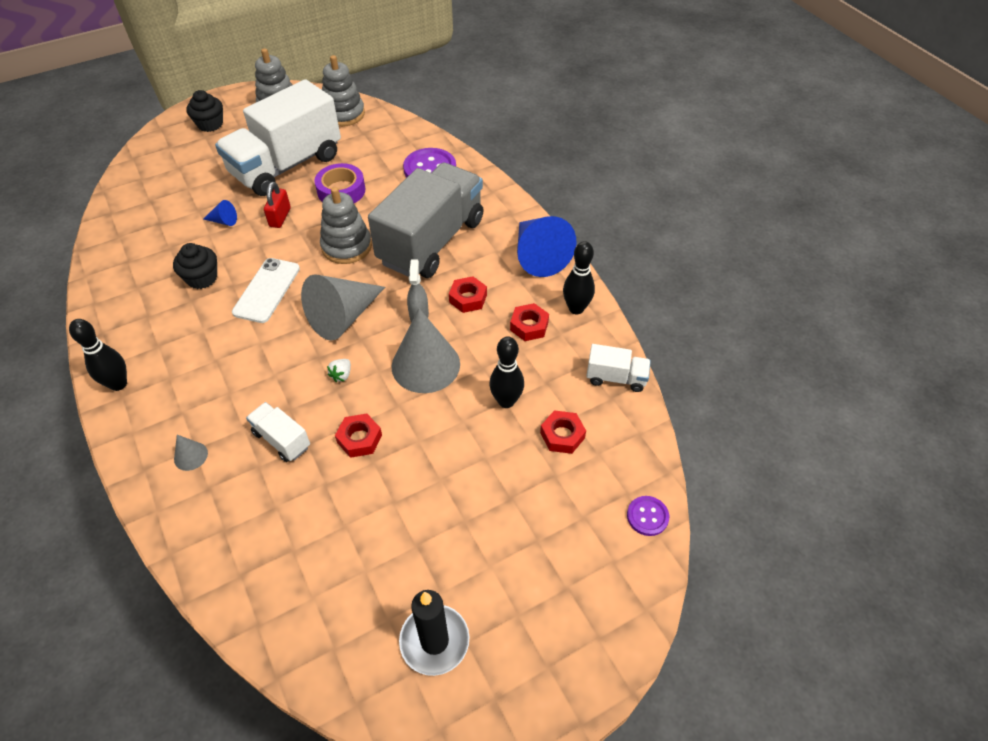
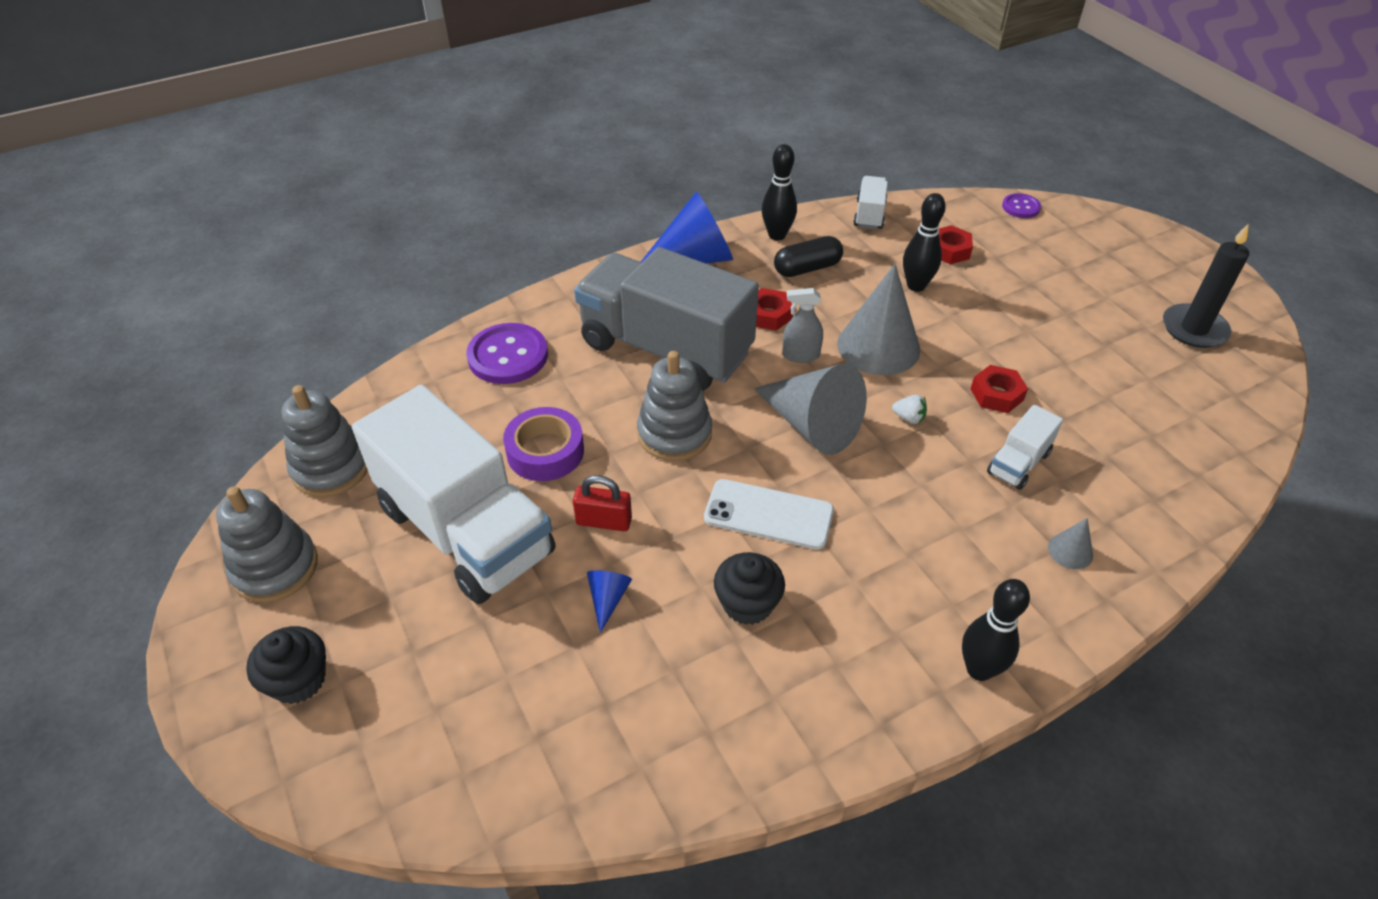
camera: 90 degrees left, 5 degrees down
red nut [510,303,549,341] -> black capsule [774,236,843,277]

